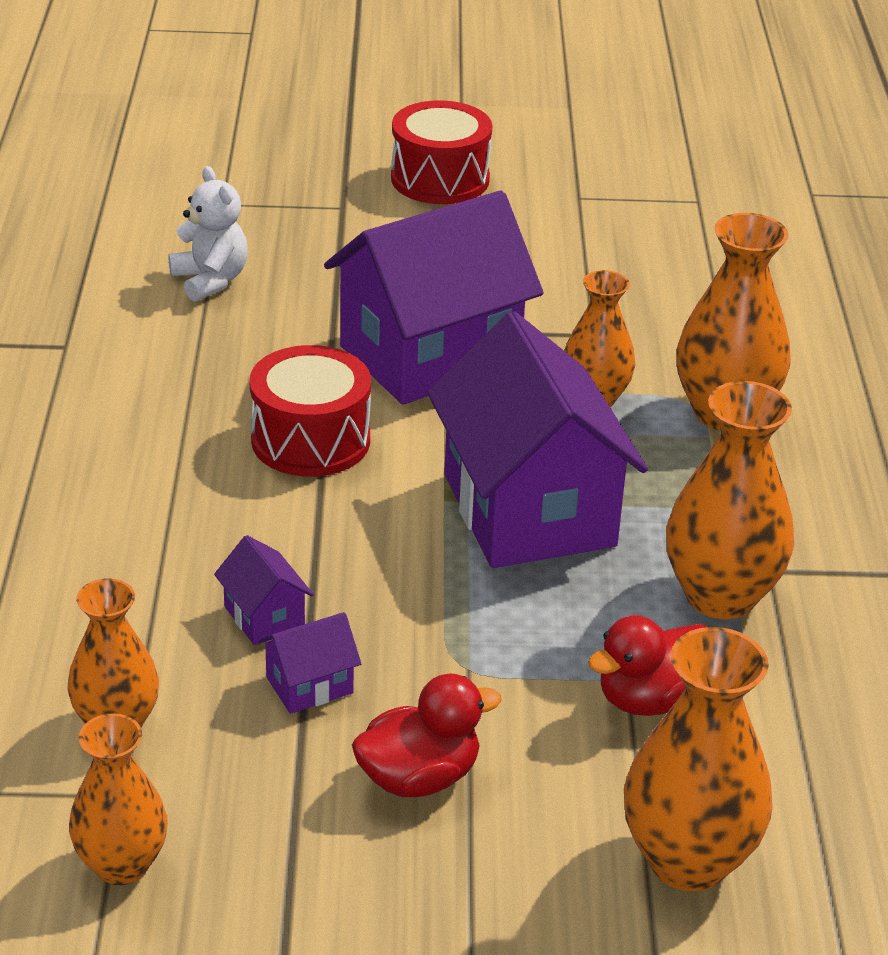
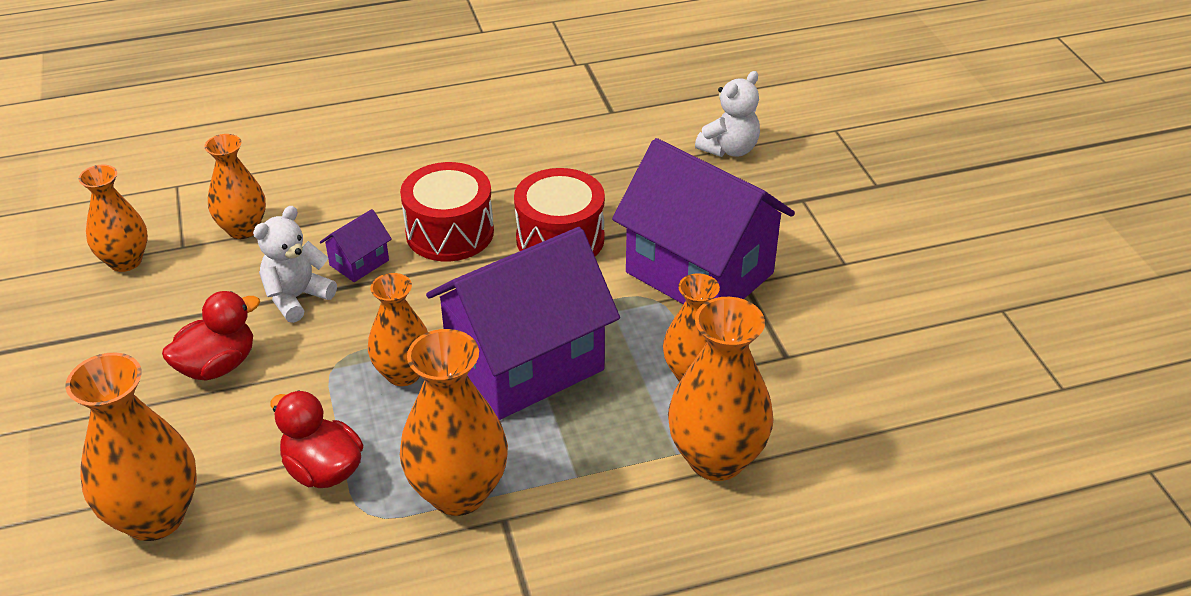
camera: 75 degrees right, 5 degrees up
purple house [258,612,361,714] -> white teddy bear [253,206,337,323]
red duck [352,674,502,797] -> red duck turned 90 degrees counterclockwise [162,291,260,381]
red drum [391,100,492,204] -> red drum moved to [400,162,494,261]
none -> orange vase [368,273,428,386]

